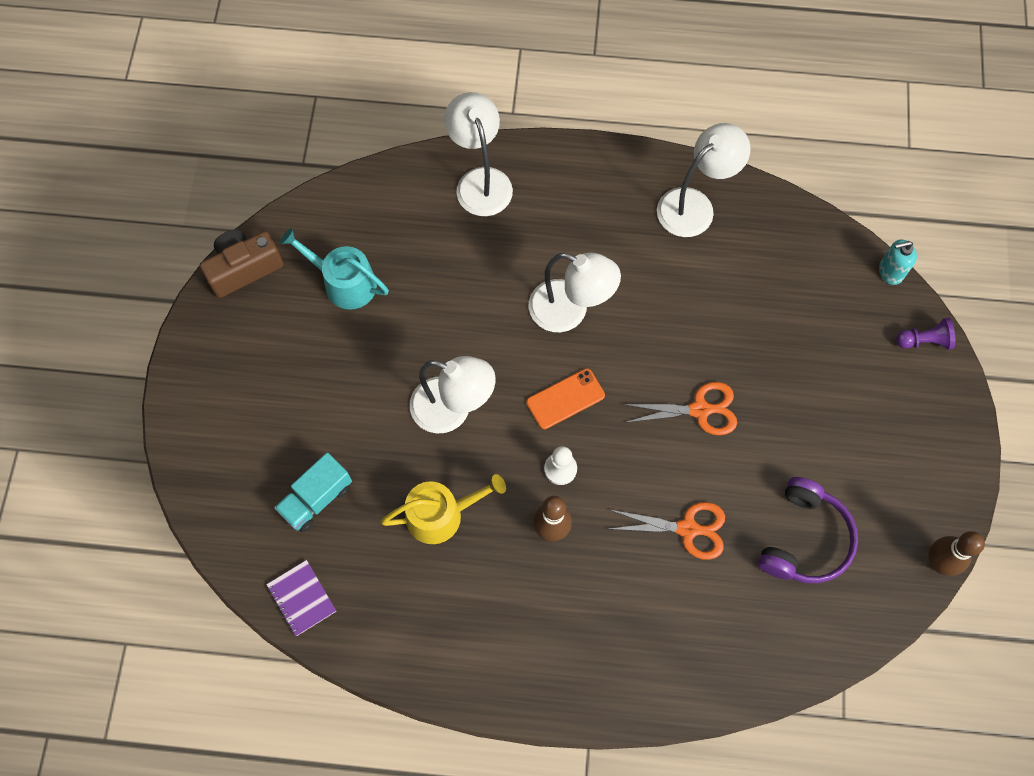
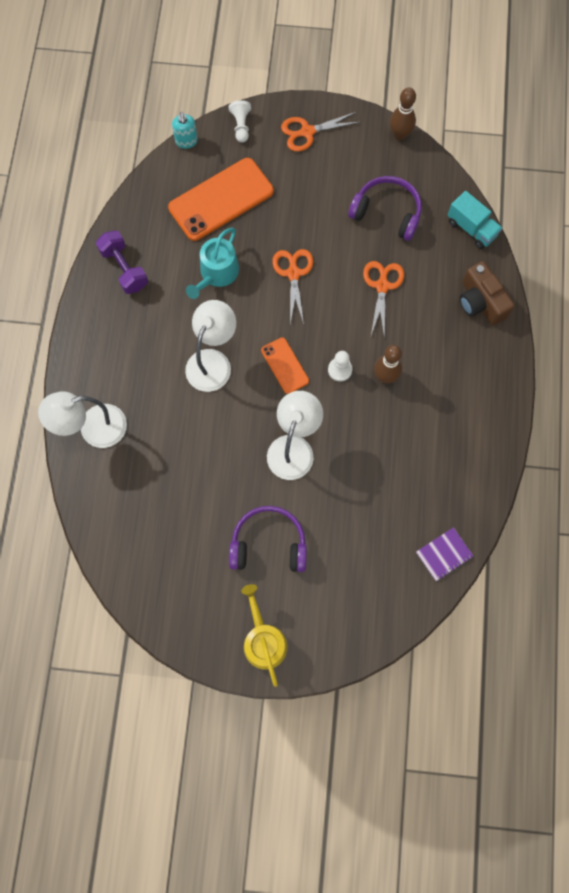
camera: 90 degrees left, 5 degrees up
brown camera [200,230,283,298] -> brown camera moved to [459,261,515,325]
turquoise truck [274,452,352,532] -> turquoise truck moved to [448,191,503,249]
turquoise watering can [280,228,389,310] -> turquoise watering can moved to [186,228,239,299]
yellow watering can [381,474,506,544] -> yellow watering can moved to [241,584,287,687]
white lamp [657,123,751,237] -> purple dumbbell [96,230,148,294]
purple pawn [896,317,955,350] -> white pawn [229,100,251,143]
none -> orange phone [168,158,274,241]
none -> purple headphones [229,506,307,572]
none -> orange scissors [281,112,360,152]

